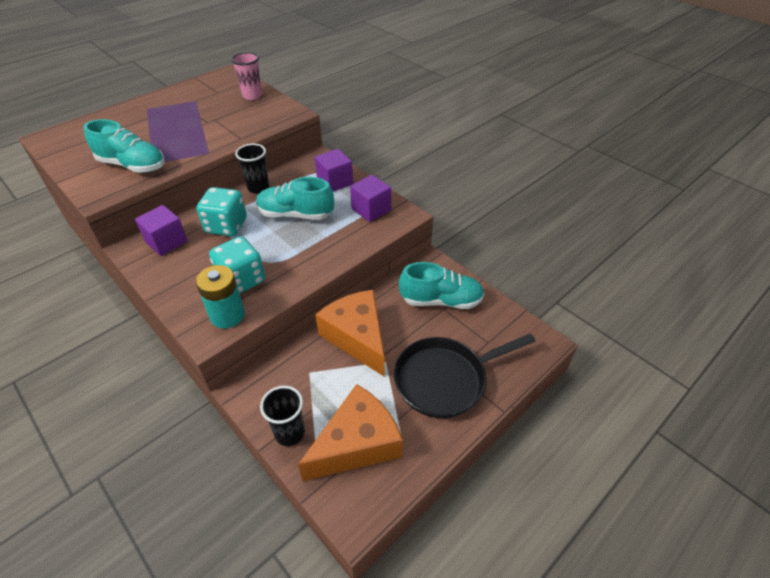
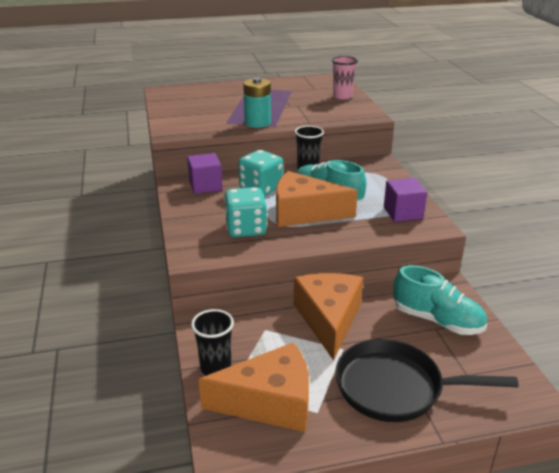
camera: 30 degrees right, 15 degrees down
turquoise shoe [84,119,165,173] -> none
turquoise battery [196,265,245,328] -> turquoise battery moved to [243,77,271,128]
purple cube [315,149,353,191] -> none
none -> orange cheese [276,171,358,227]

